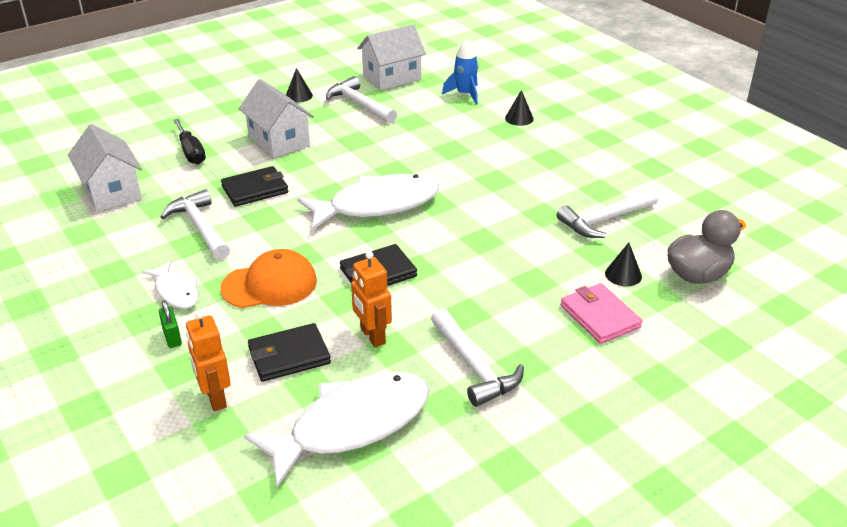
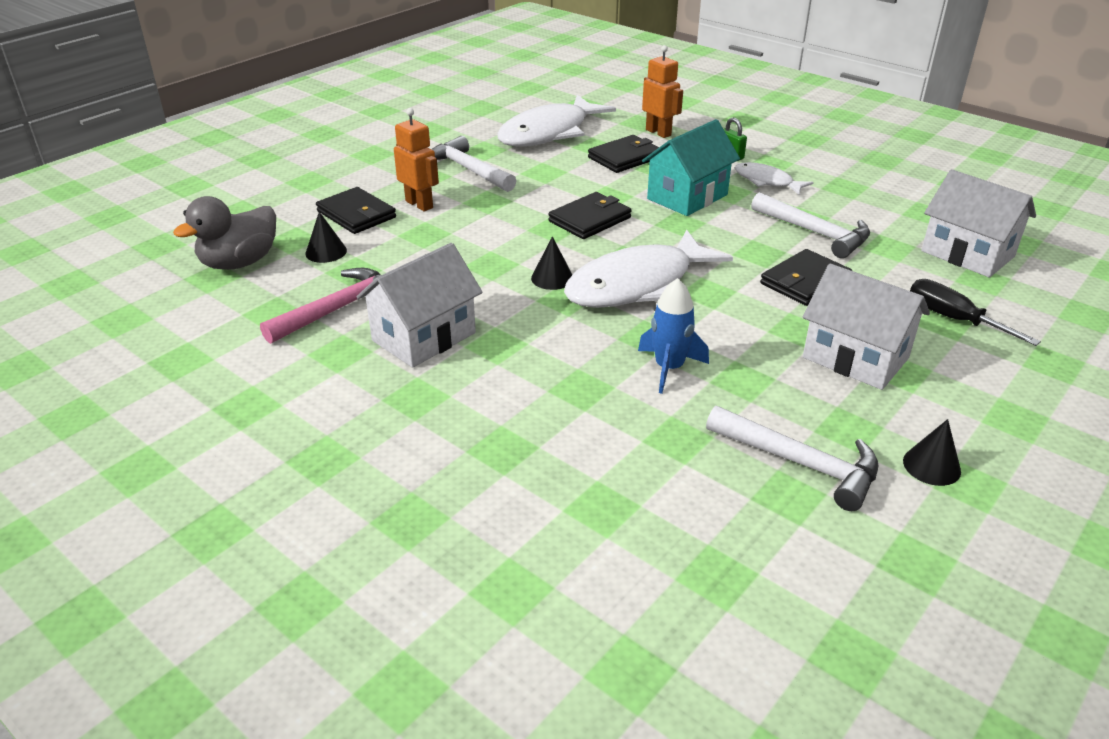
camera: 165 degrees right, 0 degrees up
orange cap [220,249,317,308] -> turquoise house [642,119,740,216]
orange robot [351,251,392,347] -> orange robot moved to [394,108,439,211]
white house [357,24,426,90] -> white house moved to [357,243,482,368]
blue rocket [442,39,479,105] -> blue rocket moved to [638,278,709,394]
black cone [505,90,534,126] -> black cone moved to [531,237,572,290]
white hammer [557,189,658,238] -> pink hammer [260,268,381,344]
pink wallet [560,283,643,344] -> black wallet [316,187,396,234]

